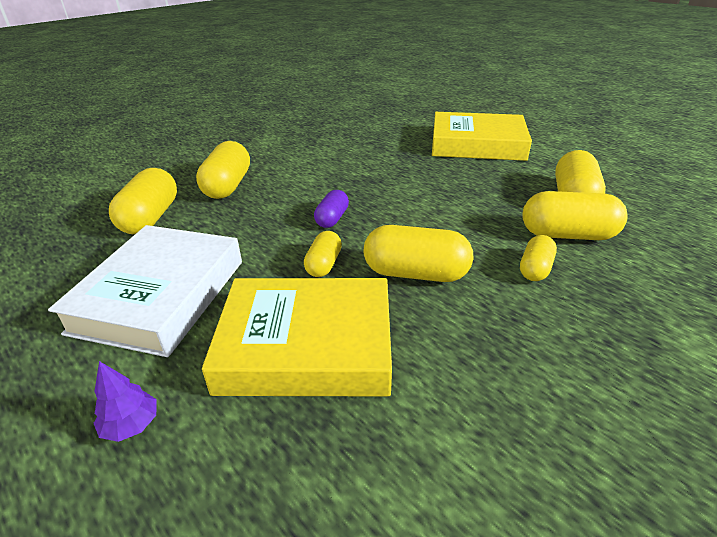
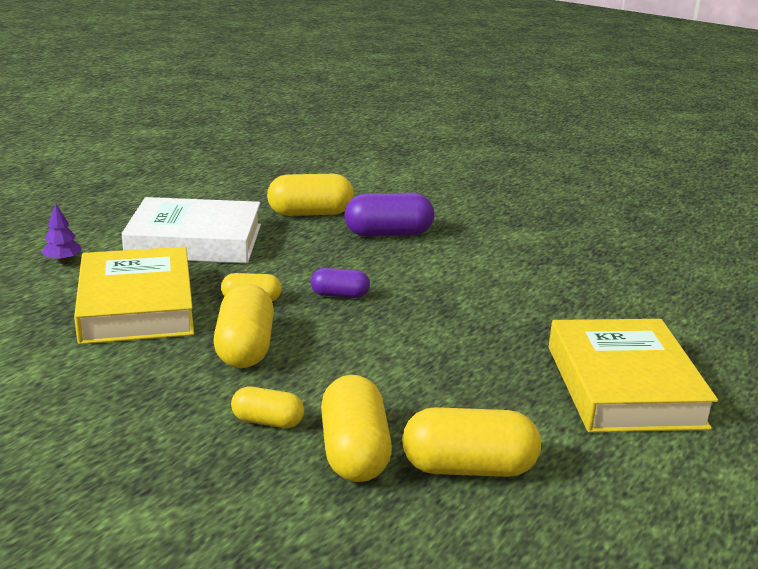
camera: 75 degrees right, 10 degrees down
yellow capsule [196,141,250,199] -> purple capsule [344,193,434,236]

